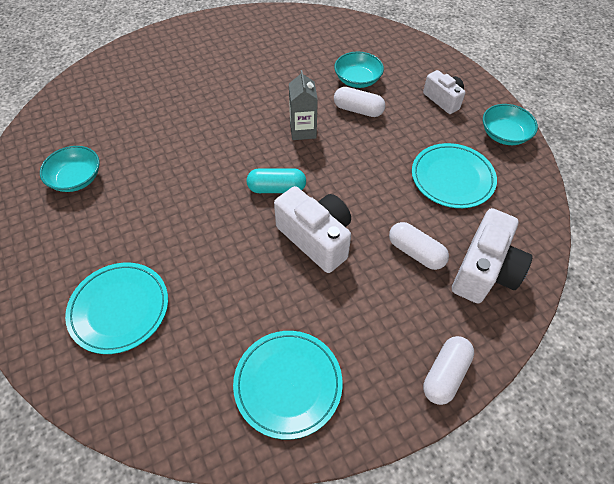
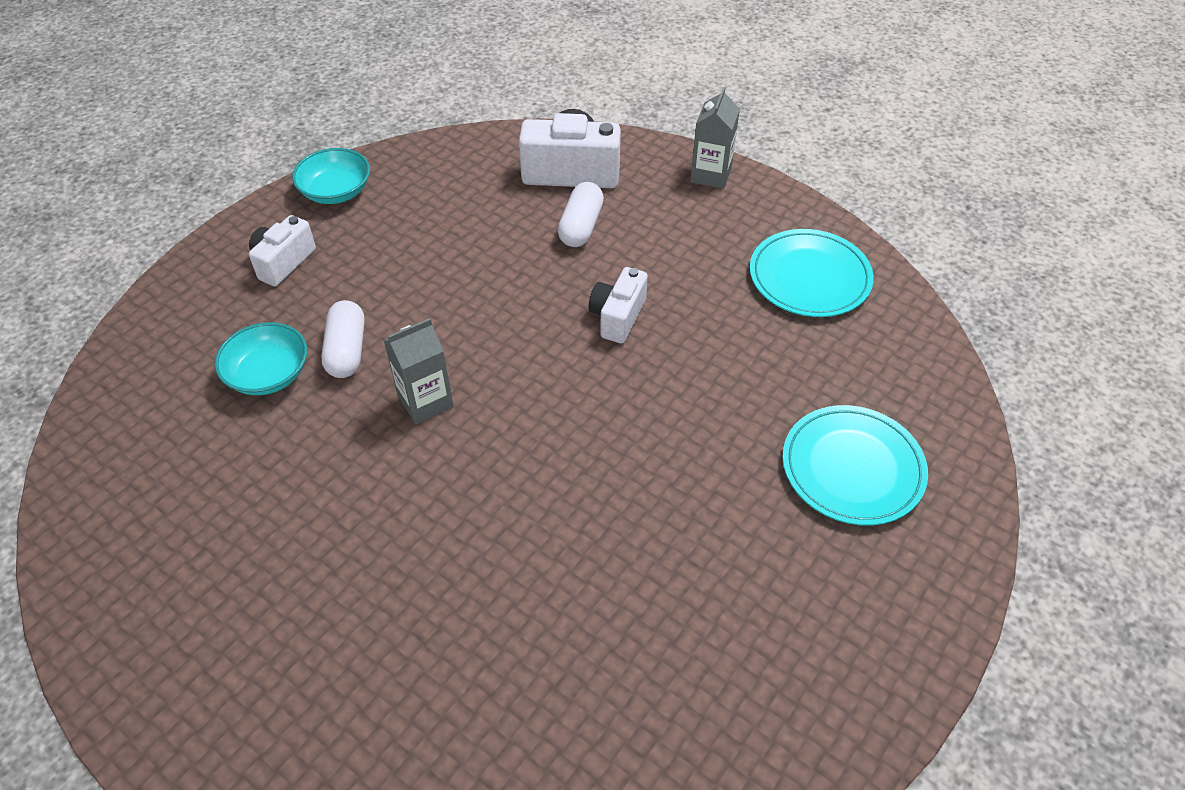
camera: 115 degrees left, 5 degrees down
turquoise bowl [40,146,100,192] -> none
turquoise capsule [247,168,306,193] -> none
white camera [274,186,351,273] -> white camera [589,267,648,343], size x0.62
turquoise plate [412,143,497,208] -> none
white capsule [423,336,474,405] -> grey carton [690,87,740,189]

